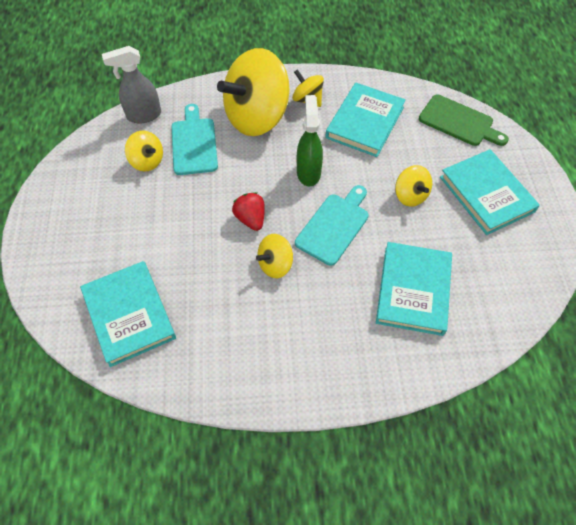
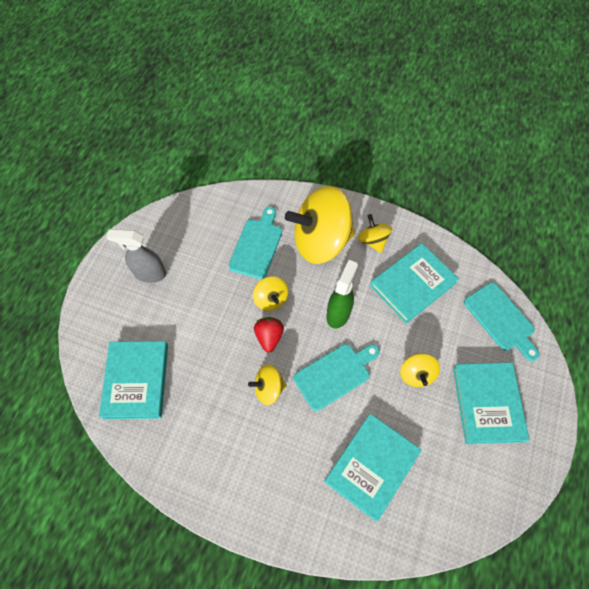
camera: 25 degrees right, 5 degrees up
grey spray bottle [102,46,161,124] -> grey spray bottle moved to [106,229,166,283]
yellow spinning top [125,131,163,172] -> yellow spinning top moved to [253,276,289,311]
green cutting board [419,95,509,146] -> turquoise cutting board [464,283,540,361]

